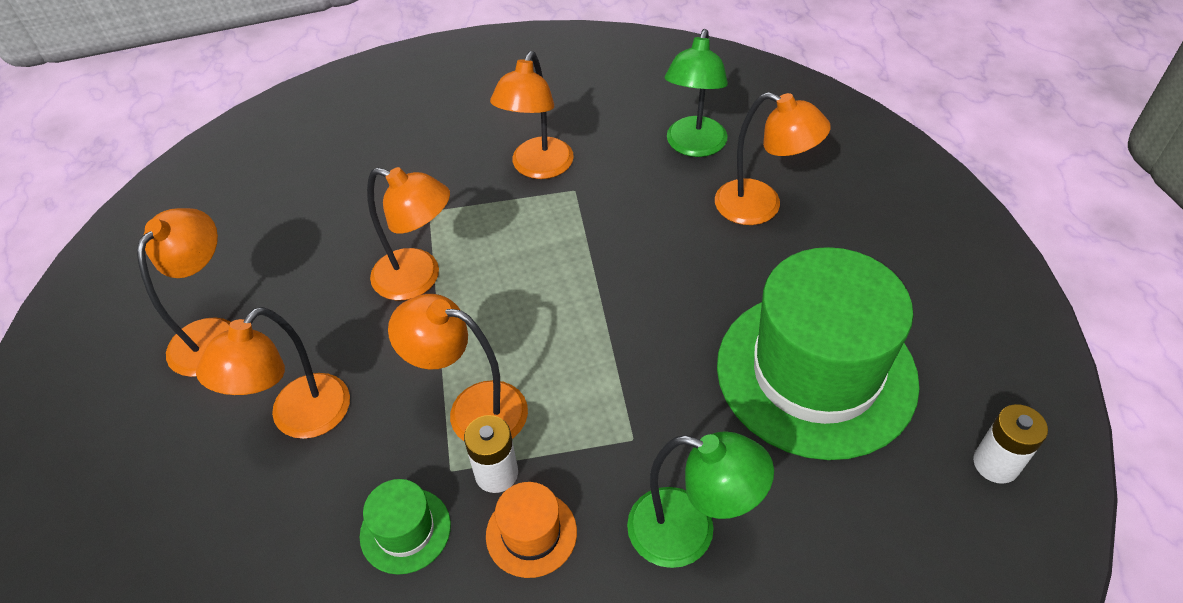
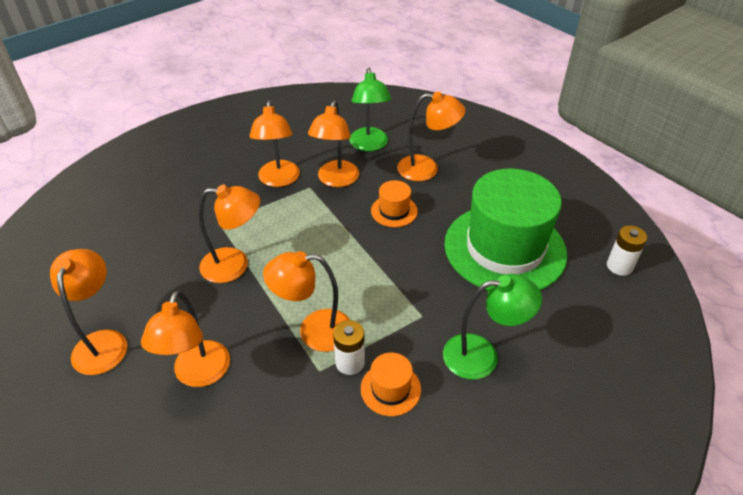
camera: 25 degrees left, 5 degrees down
green hat [360,479,451,575] -> none
none -> orange lamp [308,101,359,187]
none -> orange hat [371,180,418,227]

